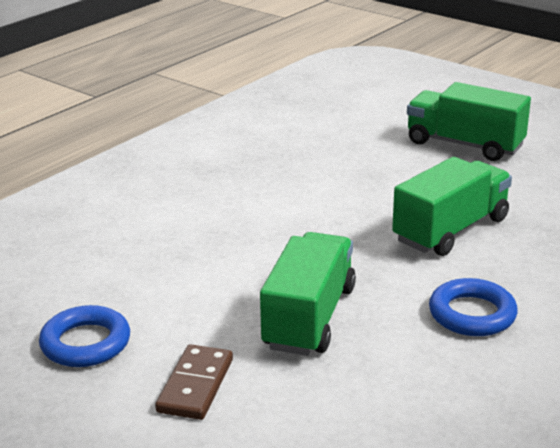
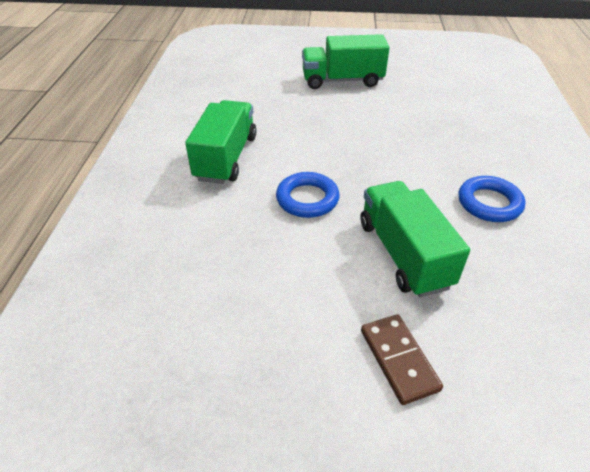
camera: 35 degrees left, 15 degrees up
blue ring [39,305,130,367] -> blue ring moved to [276,172,340,218]
green truck [392,157,512,256] -> green truck moved to [185,100,256,184]

